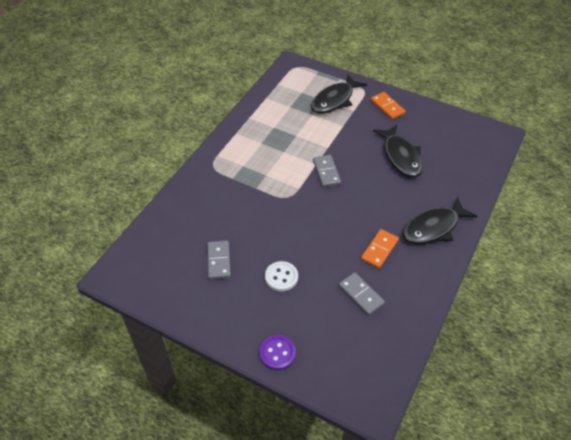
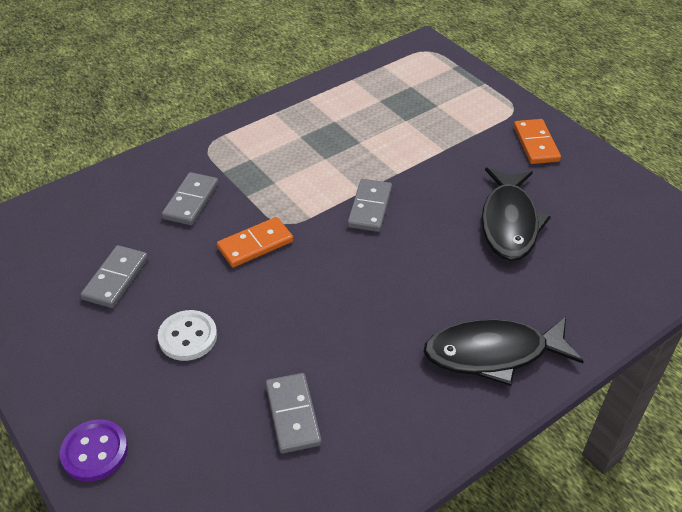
camera: 25 degrees right, 5 degrees down
black fish [311,74,367,114] -> none
orange domino [361,229,399,269] -> orange domino moved to [217,217,293,267]
none -> grey domino [162,172,219,225]

